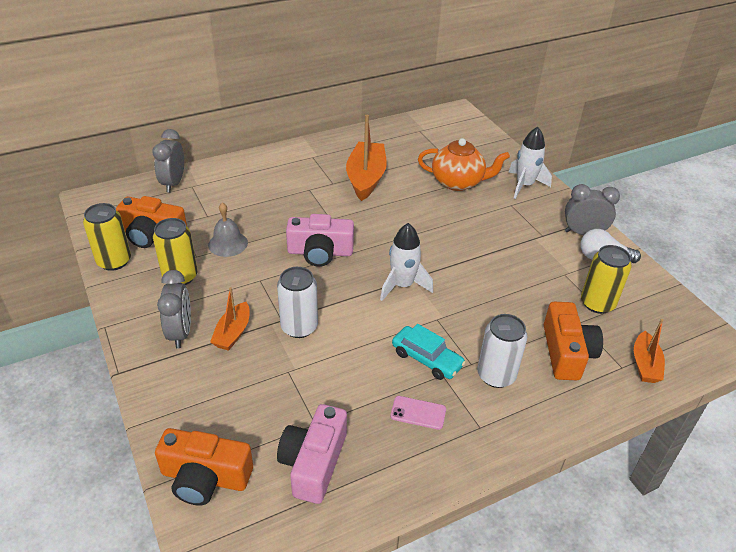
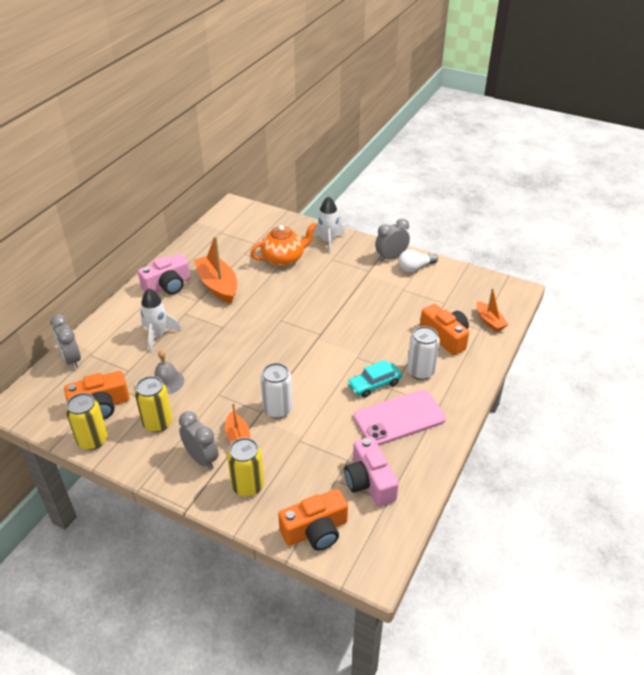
camera: 35 degrees left, 0 degrees up
pink camera [286,214,354,267] -> pink camera moved to [138,254,191,295]
white rocket [380,223,433,301] -> white rocket moved to [140,288,182,352]
pink phone [390,396,446,430] -> pink phone [353,390,446,446], size x2.24
turquoise car [392,324,466,380] -> turquoise car turned 150 degrees clockwise [347,360,402,398]
yellow can [581,245,632,314] -> yellow can moved to [227,438,264,497]

